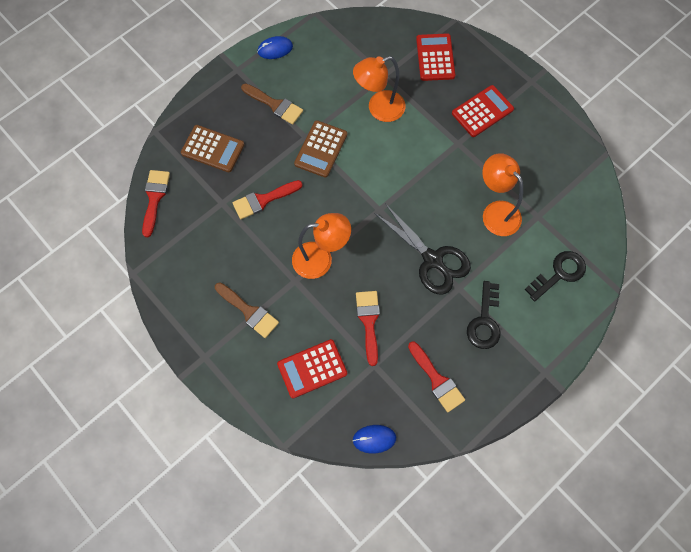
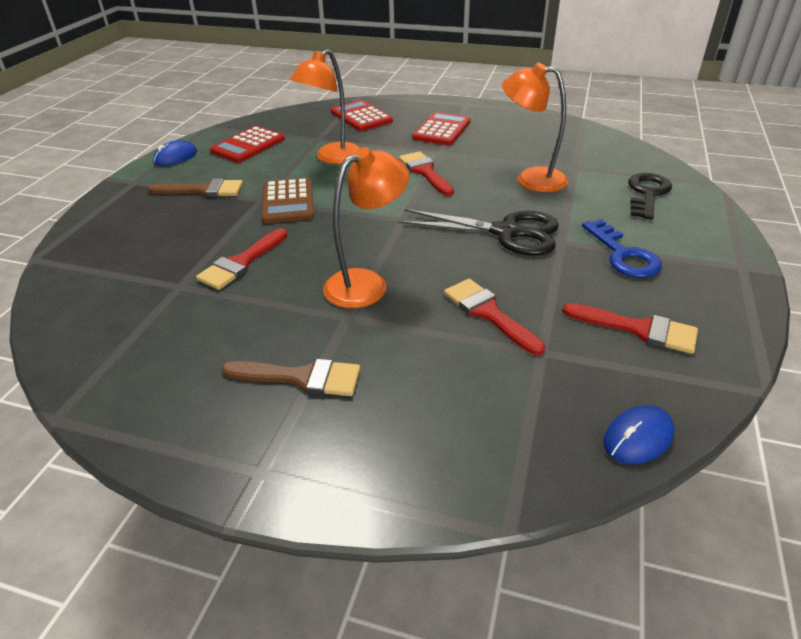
camera: 30 degrees left, 30 degrees down
red brush [142,170,170,237] -> red brush moved to [399,151,454,196]
brown calculator [181,125,244,172] -> none
red calculator [277,339,347,399] -> red calculator moved to [210,126,285,163]
black key [467,281,501,349] -> blue key [582,219,662,278]

